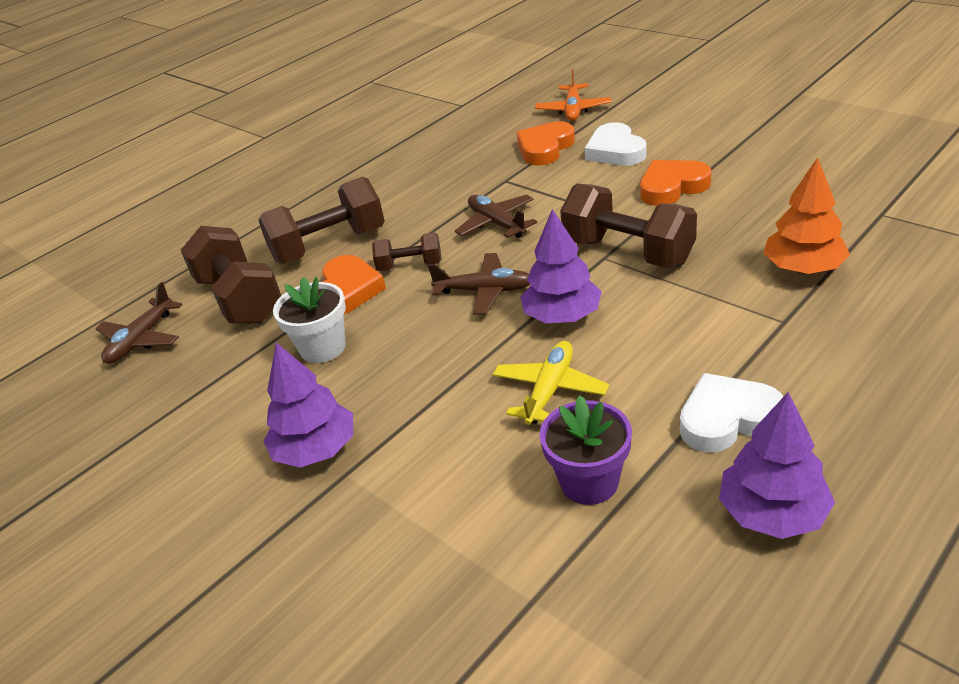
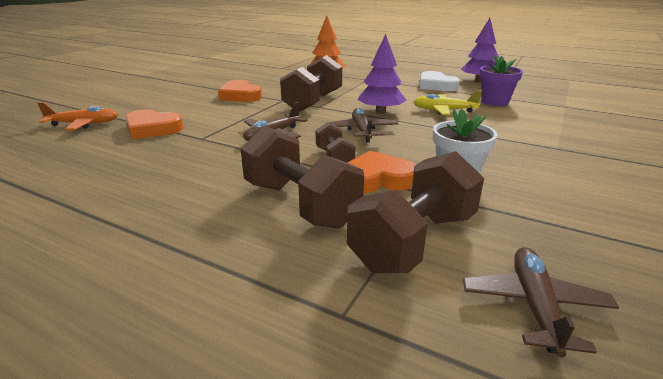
camera: 110 degrees left, 10 degrees down
brown plane [95,282,183,364] -> brown plane turned 90 degrees counterclockwise [463,247,619,357]
purple tree [263,343,353,467] -> none
white heart [585,122,647,166] -> none

